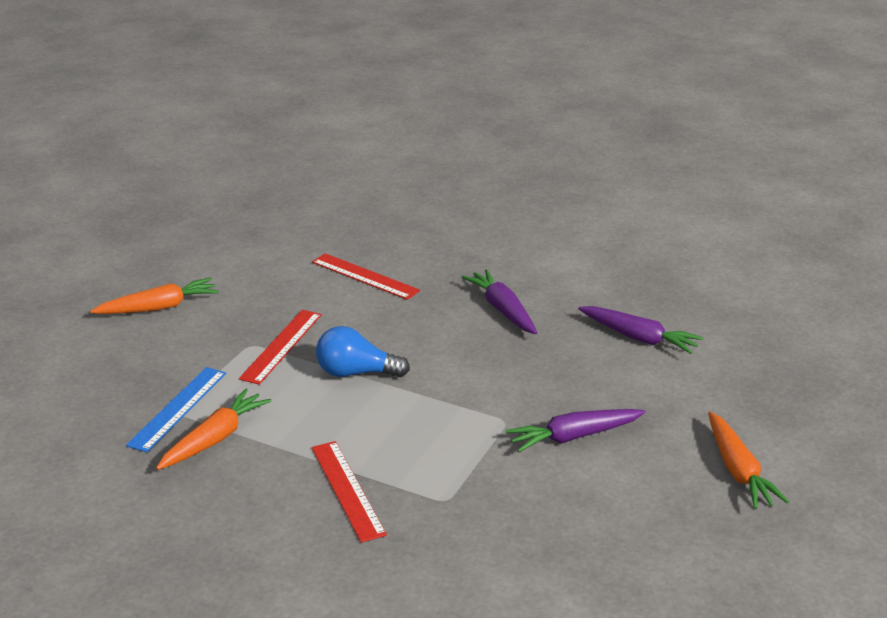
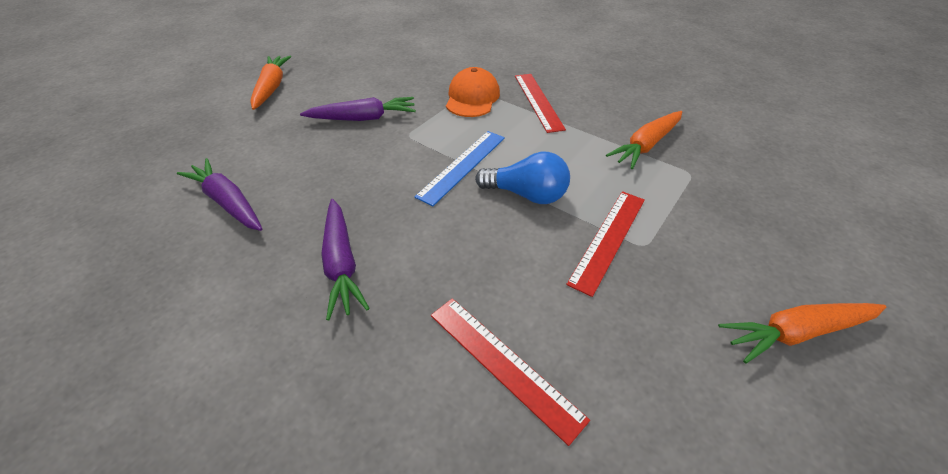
camera: 170 degrees left, 15 degrees up
blue ruler [126,367,226,453] -> blue ruler moved to [414,131,505,206]
none -> orange cap [446,67,500,117]

